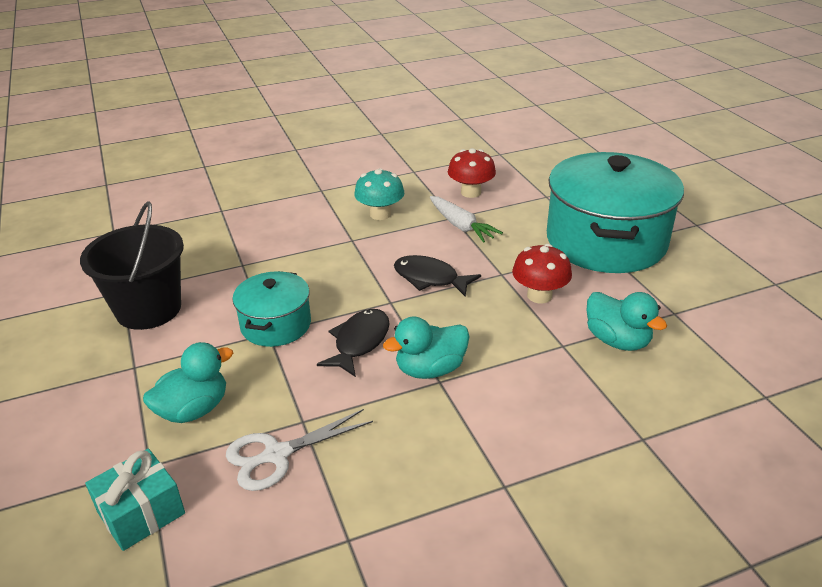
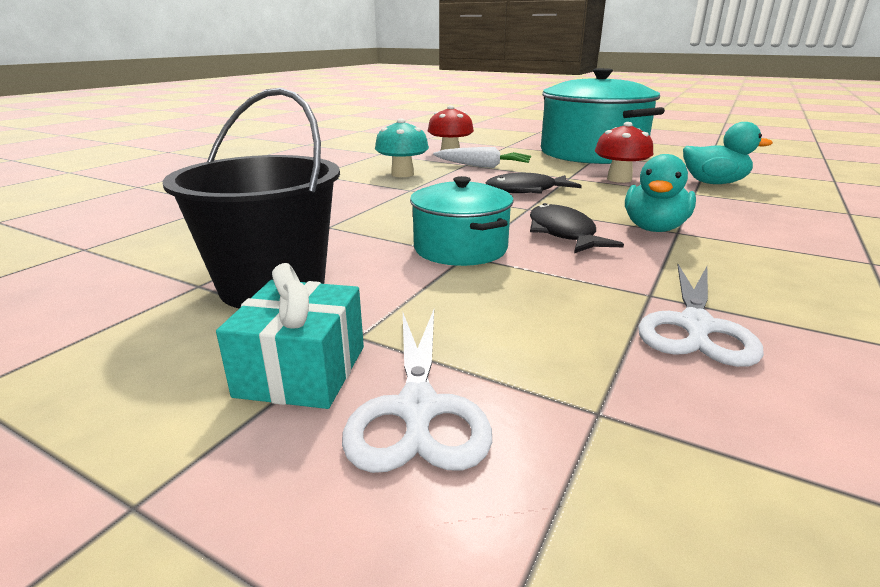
camera: 40 degrees left, 10 degrees down
turquoise gift [85,448,185,551] -> turquoise gift moved to [216,263,364,409]
turquoise duck [143,342,233,423] -> none
none -> white scissors [342,310,492,473]

